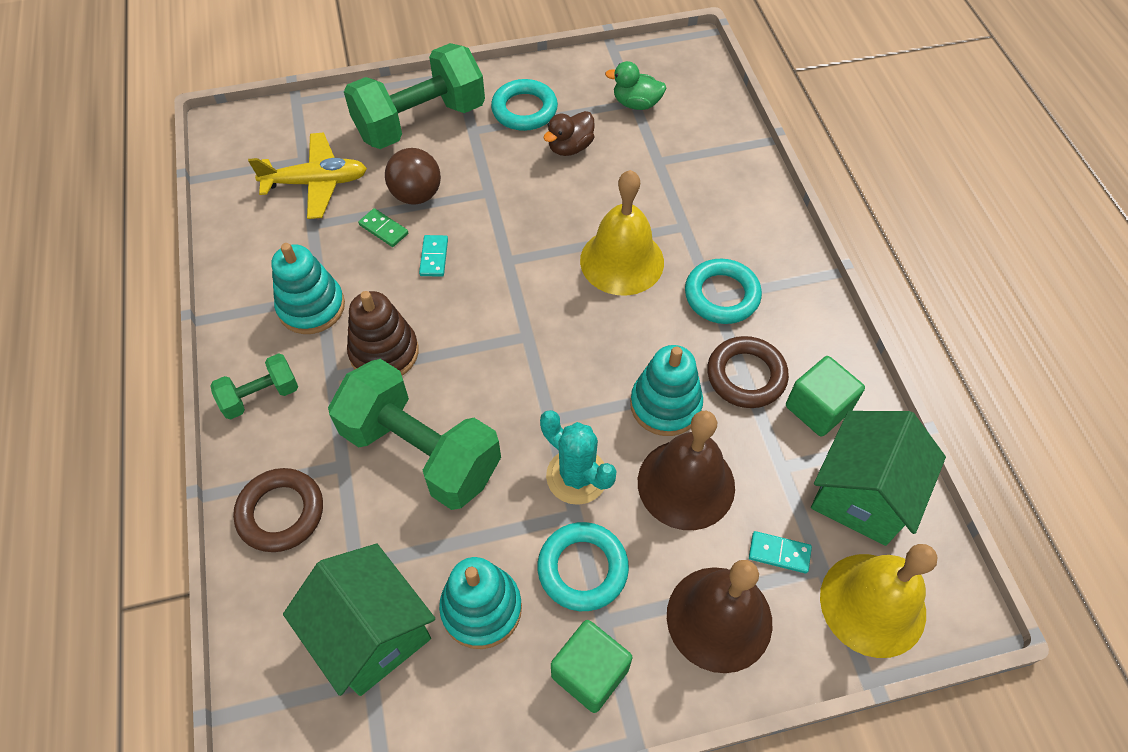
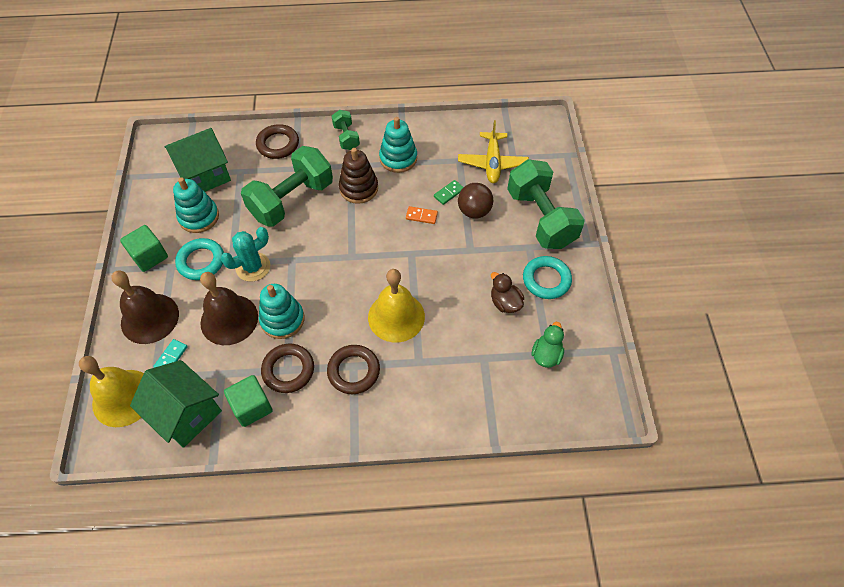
camera: 100 degrees right, 0 degrees up
turquoise domino [419,235,448,277] -> orange domino [406,206,438,224]
turquoise ring [685,259,762,324] -> brown ring [327,345,380,394]

